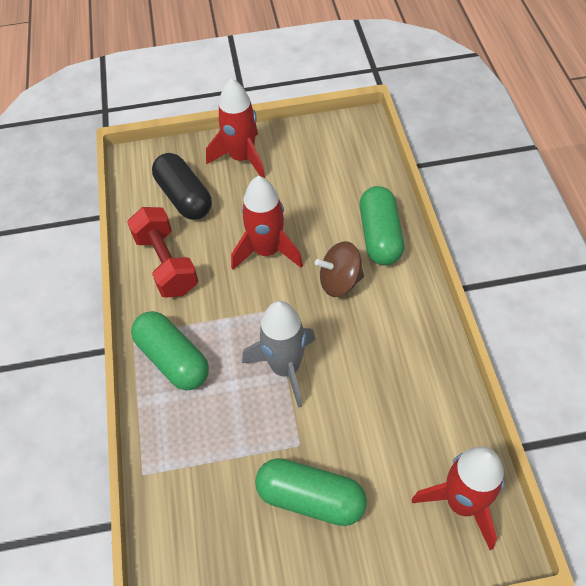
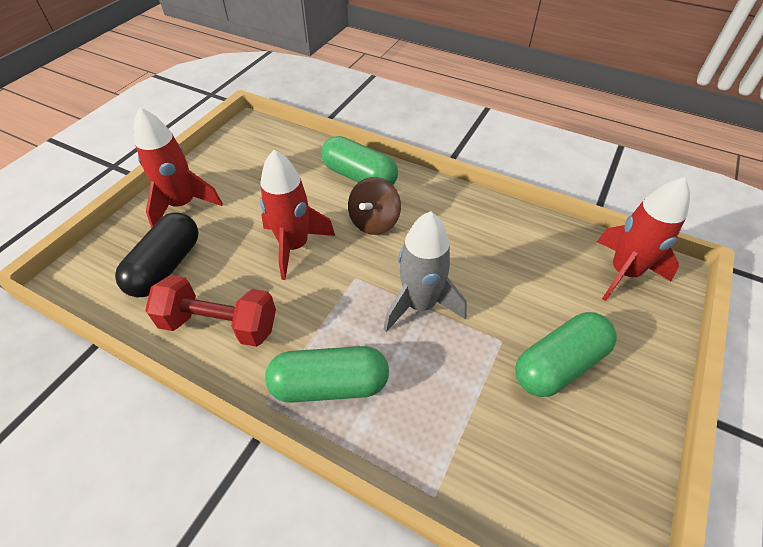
camera: 55 degrees left, 5 degrees down
black capsule [152,153,212,220] -> black capsule turned 75 degrees counterclockwise [115,212,198,297]

